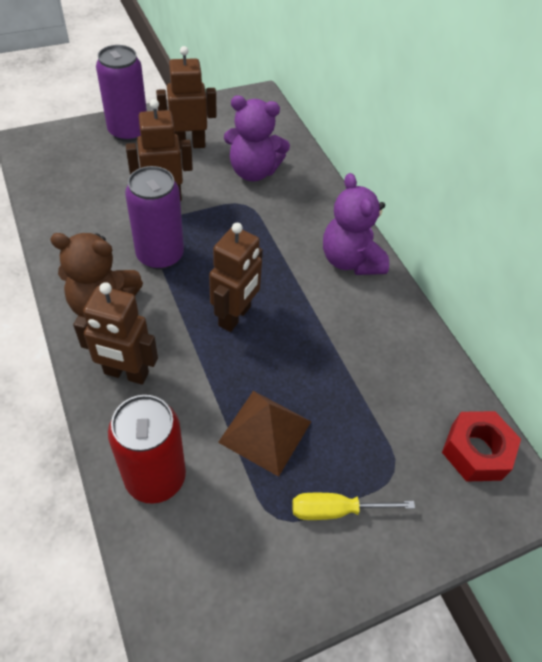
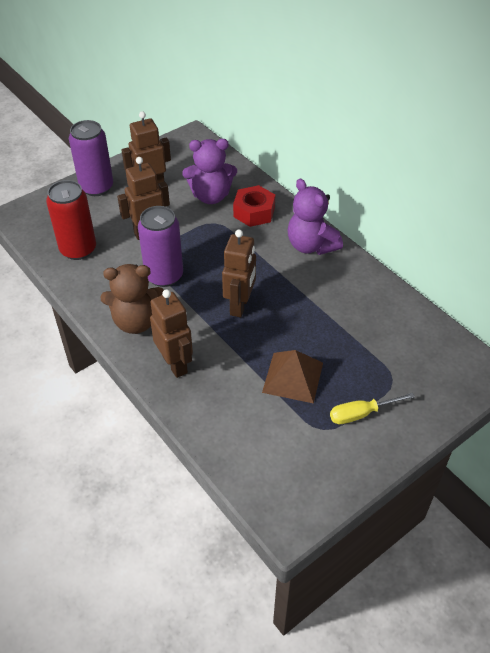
camera: 10 degrees left, 5 degrees down
brown robot [73,282,158,385] -> brown robot turned 120 degrees counterclockwise [150,289,193,378]
red can [108,395,186,504] -> red can moved to [46,180,96,260]
red nut [442,411,521,482] -> red nut moved to [233,185,275,227]

